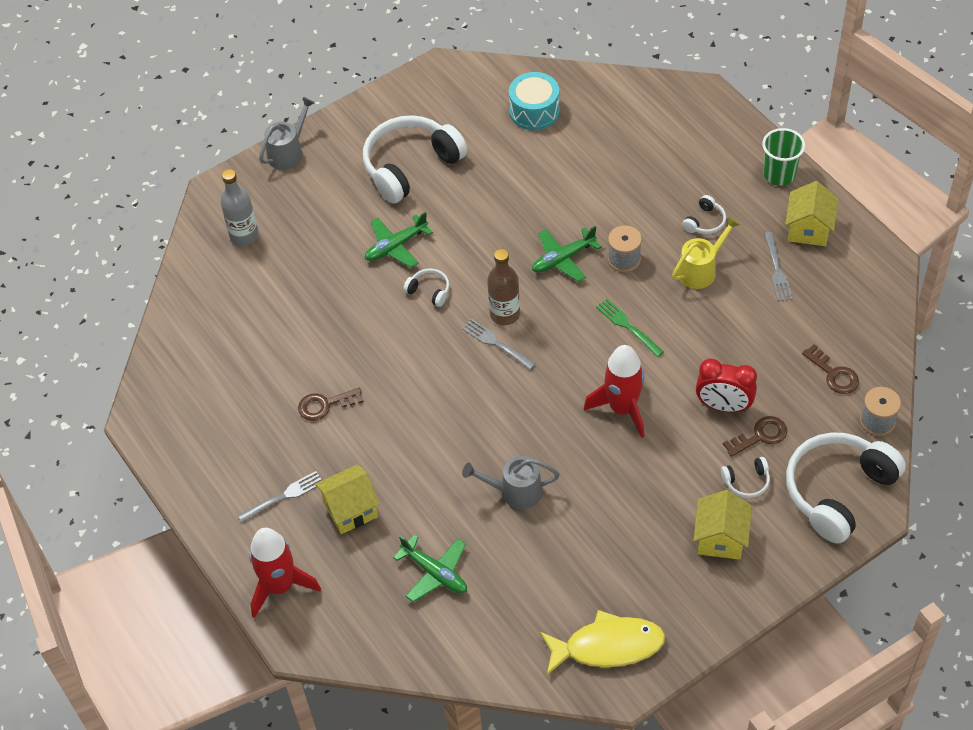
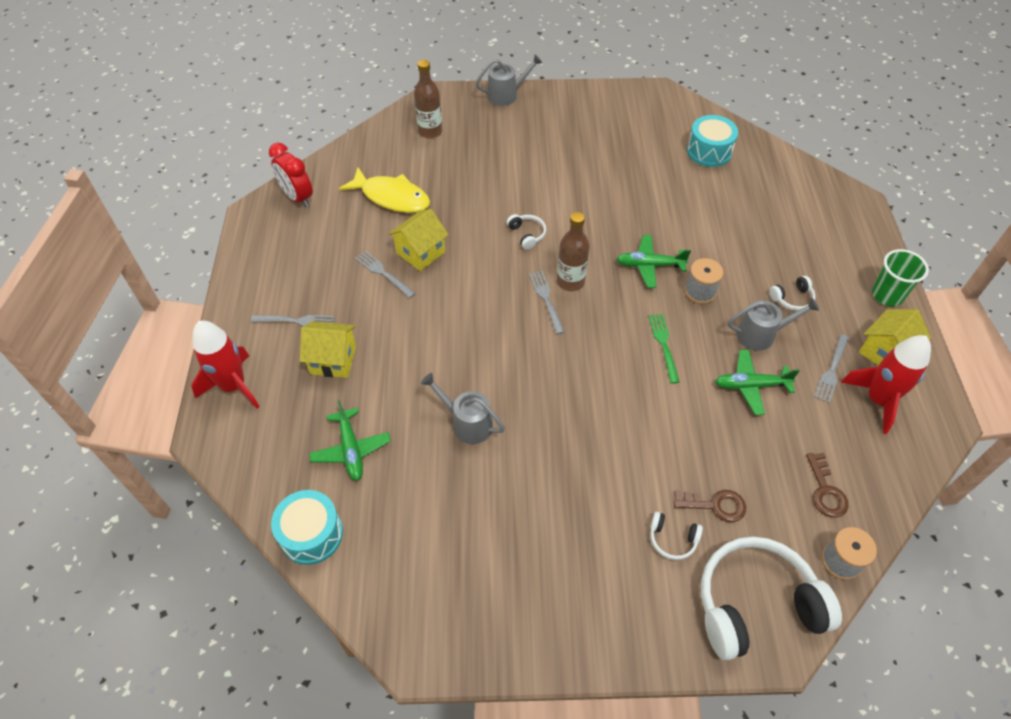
camera: 30 degrees right, 0 degrees up
grey bottle [220,169,258,246] -> brown bottle [414,60,442,139]
brown key [298,388,364,421] -> grey fork [355,250,416,298]
white headphones [363,115,468,204] -> none
green plane [365,212,433,268] -> green plane moved to [715,350,800,415]
yellow fish [540,610,665,675] -> yellow fish moved to [339,167,430,213]
red rocket [584,345,645,438] -> red rocket moved to [841,335,931,434]
yellow watering can [672,216,740,289] -> grey watering can [728,298,819,351]
yellow house [694,490,752,560] -> yellow house moved to [388,209,449,271]
red clock [696,359,757,412] -> red clock moved to [269,143,313,207]
none -> turquoise drum [271,490,343,565]

